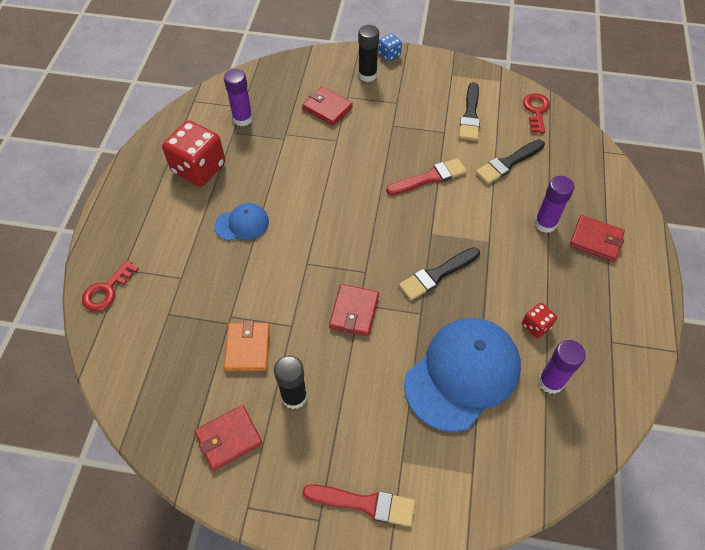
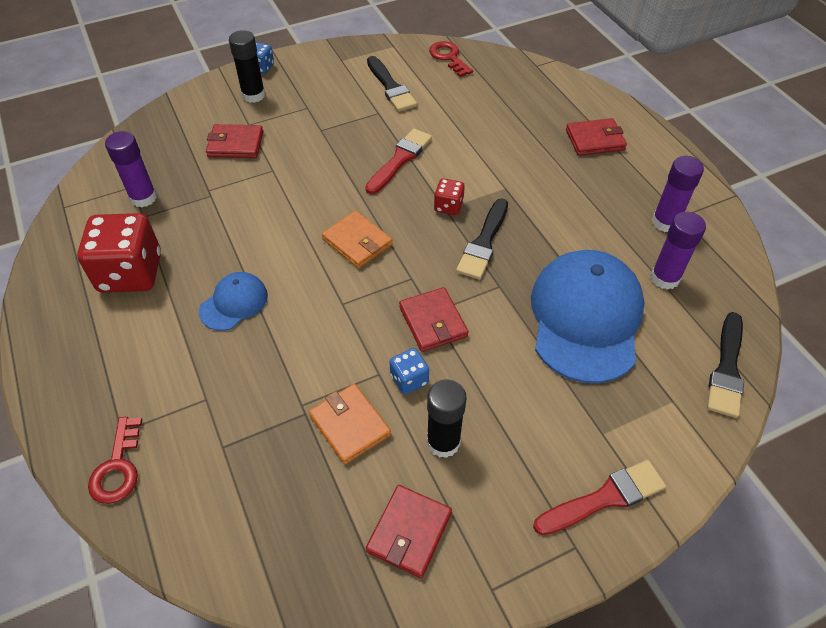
camera: 35 degrees left, 5 degrees down
black brush [476,139,545,184] -> black brush moved to [707,312,744,418]
red dice [522,303,557,338] -> red dice moved to [434,178,465,215]
purple glue stick [534,176,574,233] -> purple glue stick moved to [652,156,704,232]
none -> orange wallet [322,211,393,268]
none -> blue dice [390,348,429,395]

